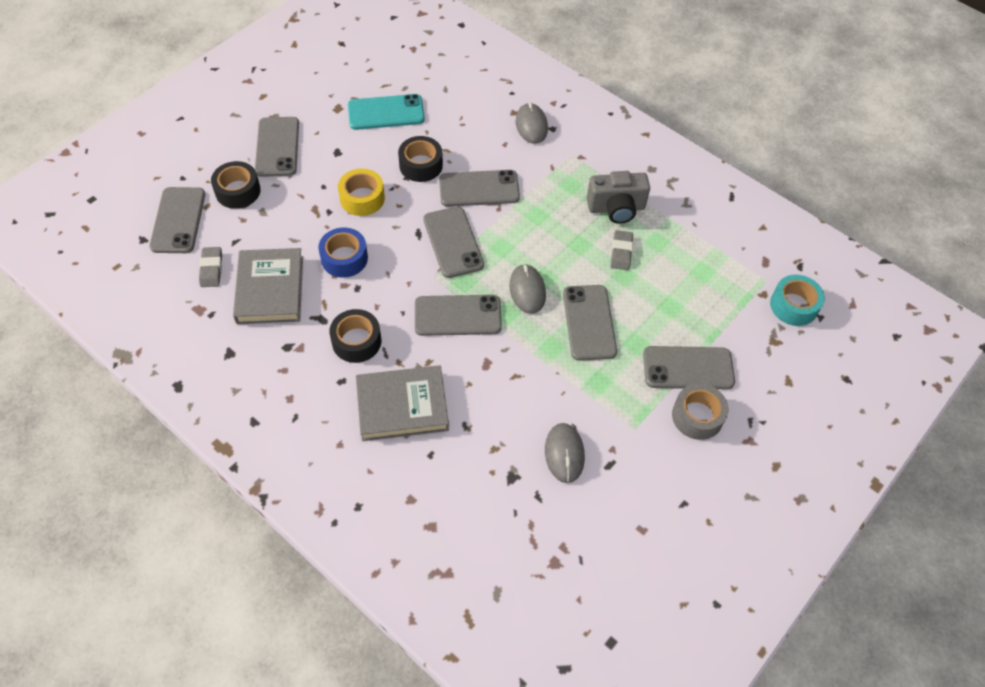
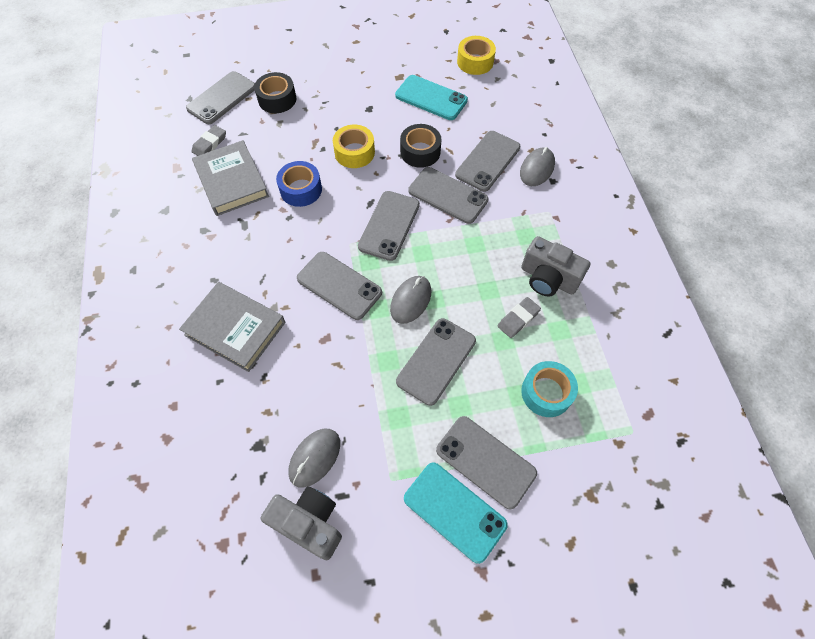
camera: 40 degrees right, 5 degrees up
grey book [233,248,303,324] -> grey book turned 60 degrees counterclockwise [192,140,269,216]
grey phone [255,117,299,177] -> grey phone moved to [455,131,520,192]
black tape [329,309,381,363] -> none
grey tape [672,383,729,440] -> turquoise phone [404,462,508,564]
turquoise tape [770,275,825,326] -> turquoise tape moved to [521,361,578,417]
none -> grey camera [261,486,342,560]
none -> yellow tape [457,36,496,75]

